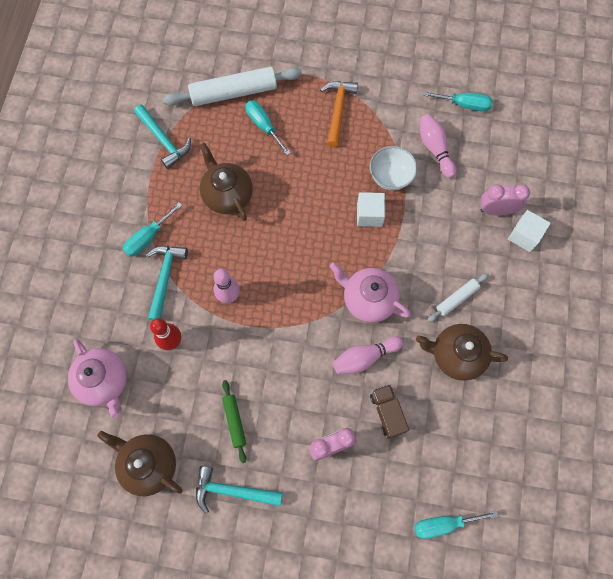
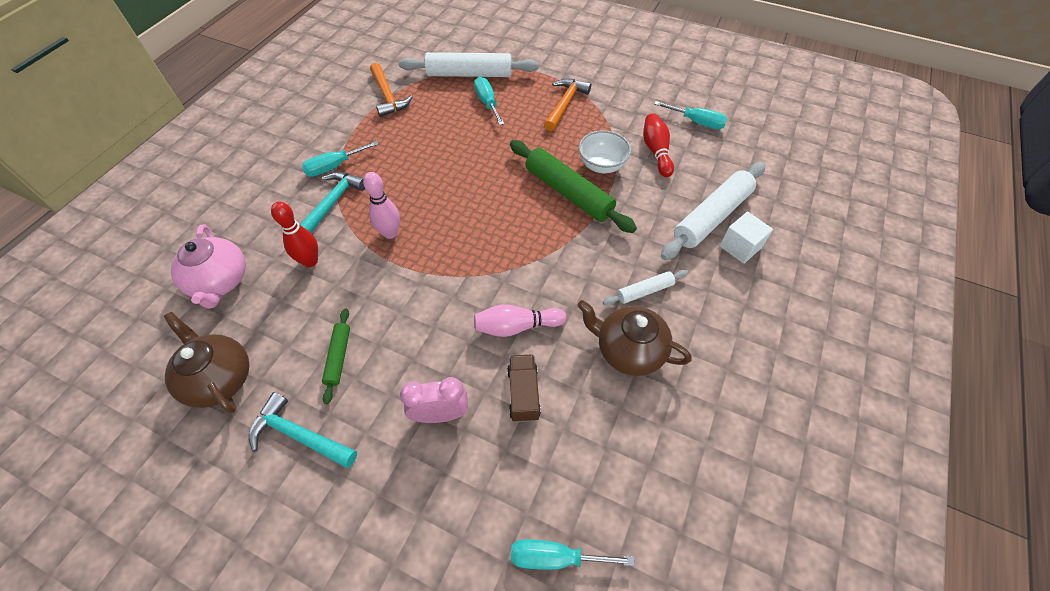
camera: 15 degrees right, 15 degrees down
turquoise hammer [134,104,191,169] -> orange hammer [370,63,413,117]
brown teapot [200,143,253,221] -> none
pink teapot [330,263,411,322] -> none
white cube [357,192,385,227] -> green rolling pin [510,140,637,233]
pink bowling pin [420,114,456,178] -> red bowling pin [643,113,674,177]
pink clock [481,184,530,216] -> white rolling pin [661,162,765,260]

